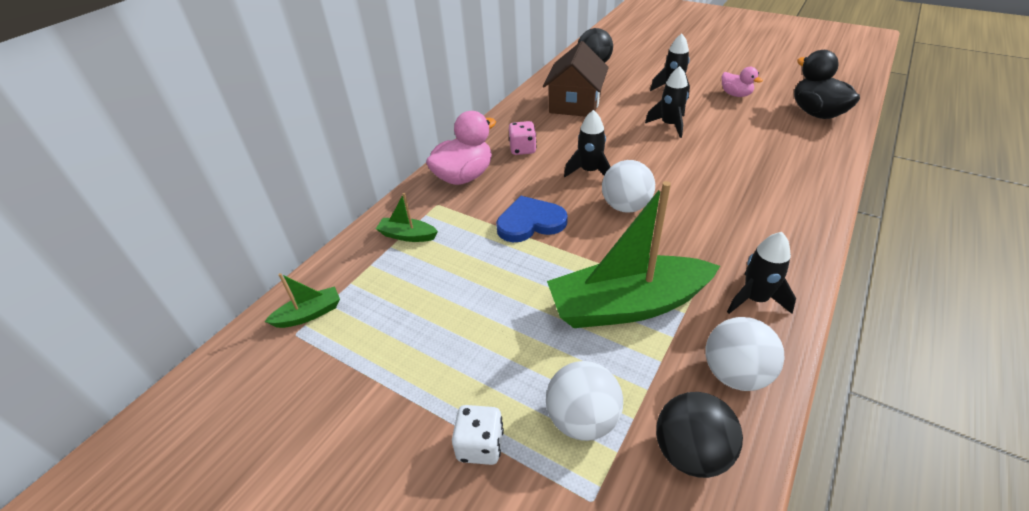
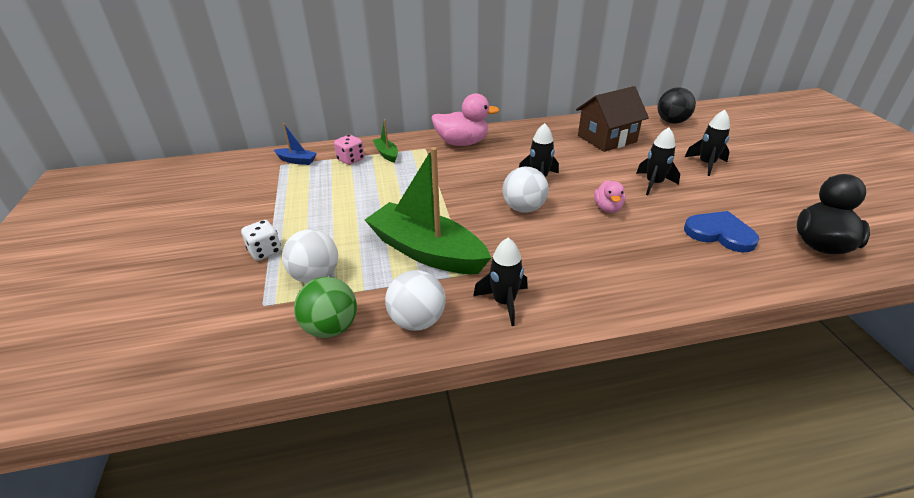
camera: 45 degrees right, 5 degrees down
green boat [264,273,340,328] -> blue boat [274,123,317,165]
blue heart [496,196,568,242] -> blue heart moved to [684,211,759,253]
pink dice [509,121,537,155] -> pink dice moved to [334,135,364,165]
black ball [656,392,743,478] -> green ball [294,277,357,338]
pink duck [722,67,763,97] -> pink duck moved to [594,180,625,213]

